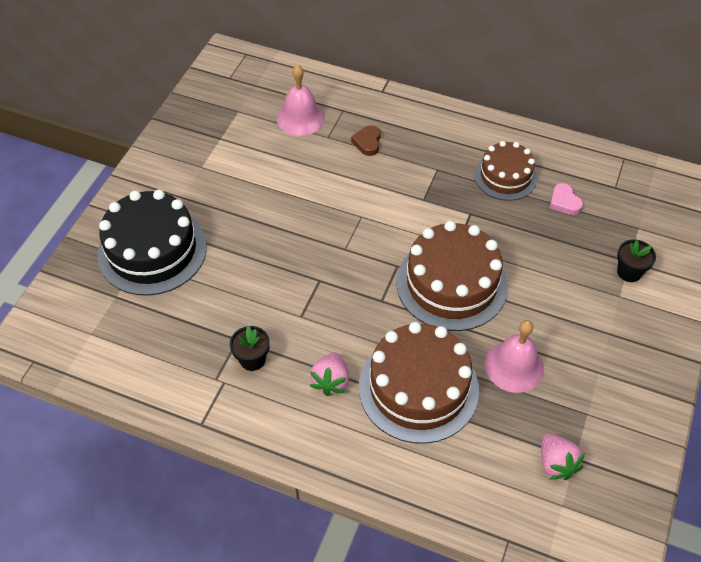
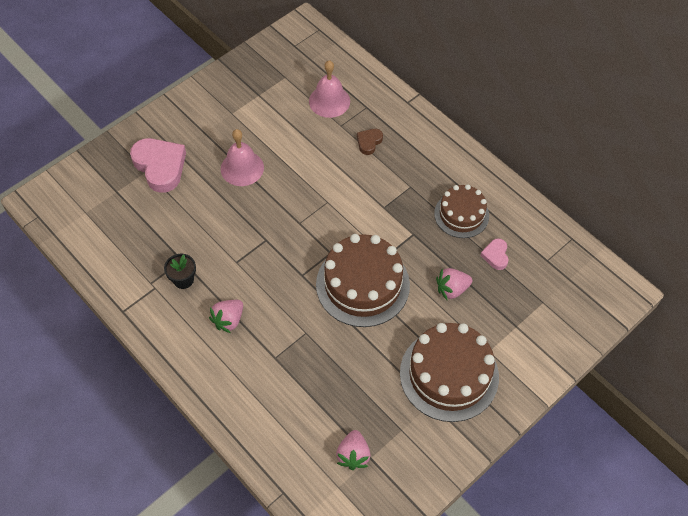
camera: 25 degrees right, 5 degrees up
black cake [98,190,207,296] -> pink heart [130,138,186,193]
brown cake [359,322,479,444] -> brown cake moved to [400,323,499,422]
pink bell [485,320,544,393] -> pink bell moved to [221,129,264,186]
black flower pot [617,239,656,282] -> none
none -> pink strawberry [436,268,472,300]

